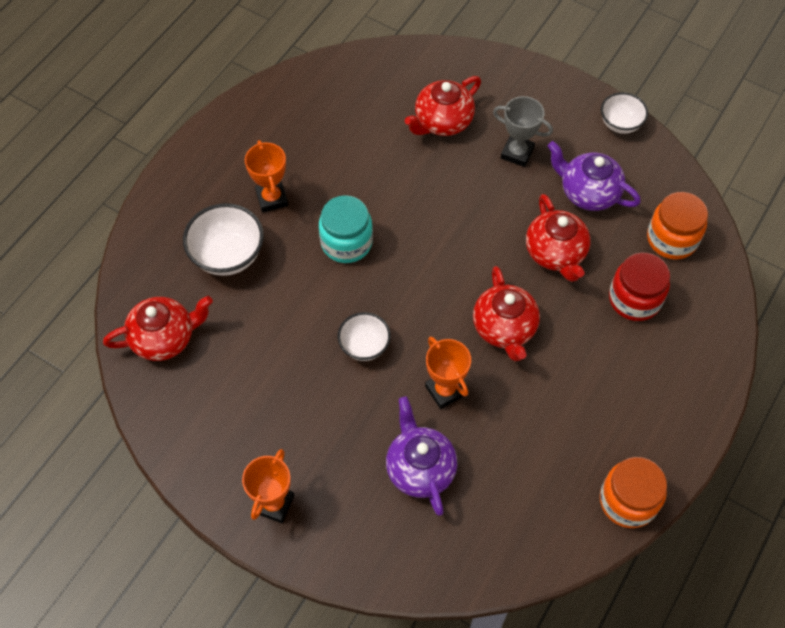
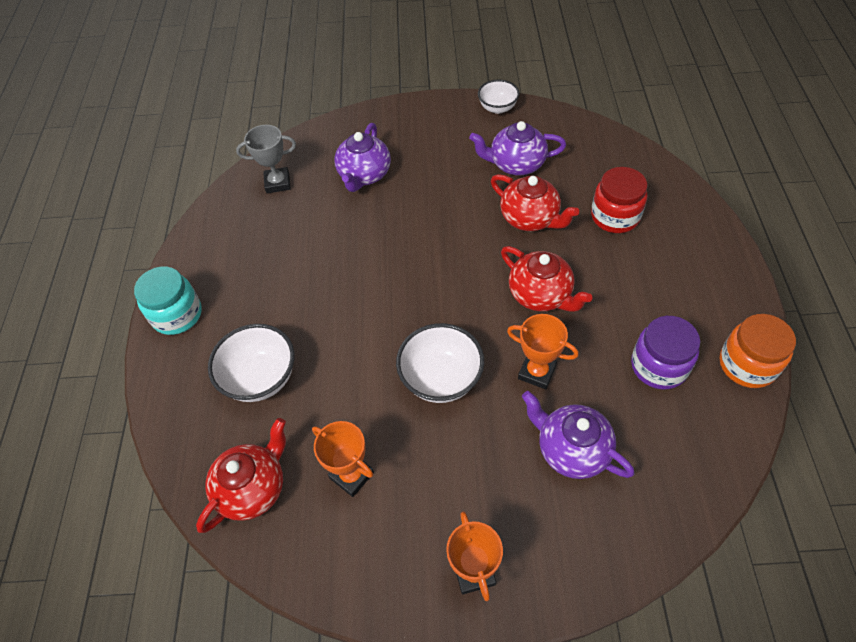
camera: 30 degrees left, 5 degrees down
orange trophy [245,140,288,212] -> orange trophy moved to [312,421,374,497]
turquoise jar [319,195,373,263] -> turquoise jar moved to [134,267,202,335]
white bowl [337,312,391,361] -> white bowl [396,323,484,403], size x1.57
red teapot [405,76,481,136] -> purple teapot [334,123,391,192]
grey trophy [493,96,553,167] -> grey trophy moved to [236,125,296,194]
orange jar [647,192,708,260] -> none
none -> purple jar [631,316,700,389]

